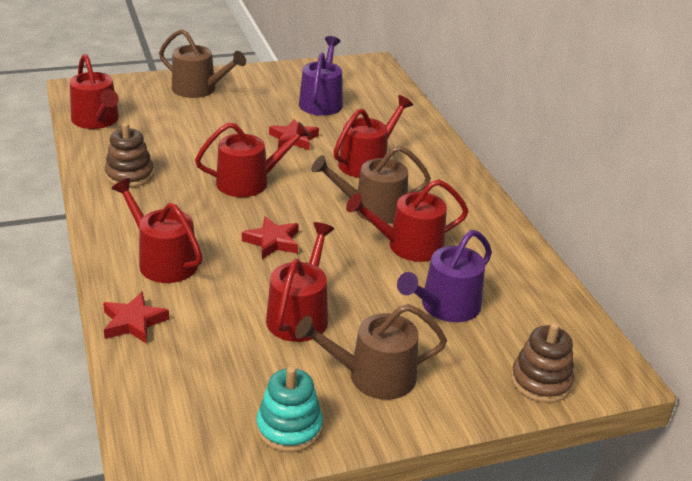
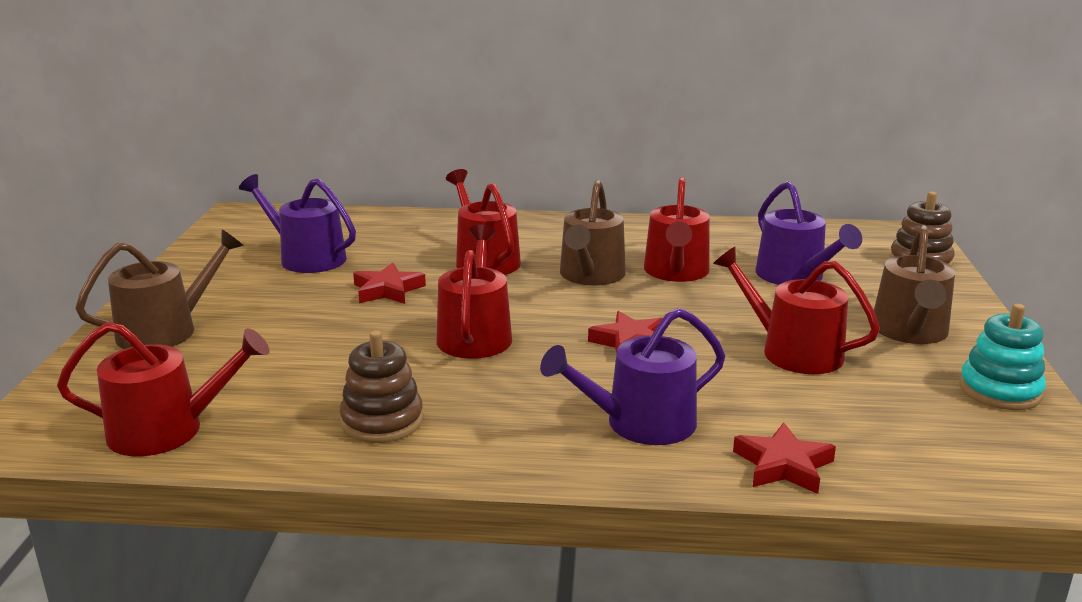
camera: 65 degrees left, 10 degrees down
red watering can [111,178,203,283] -> purple watering can [540,308,725,445]

